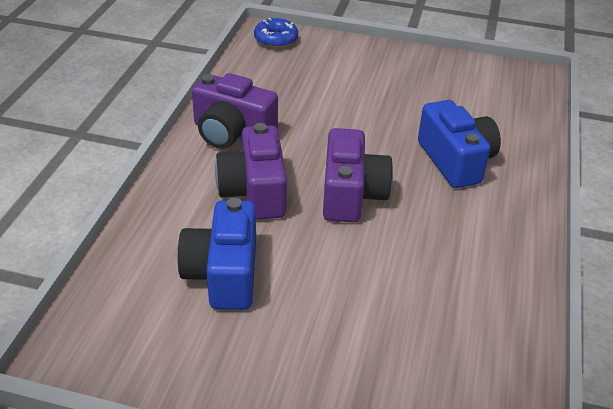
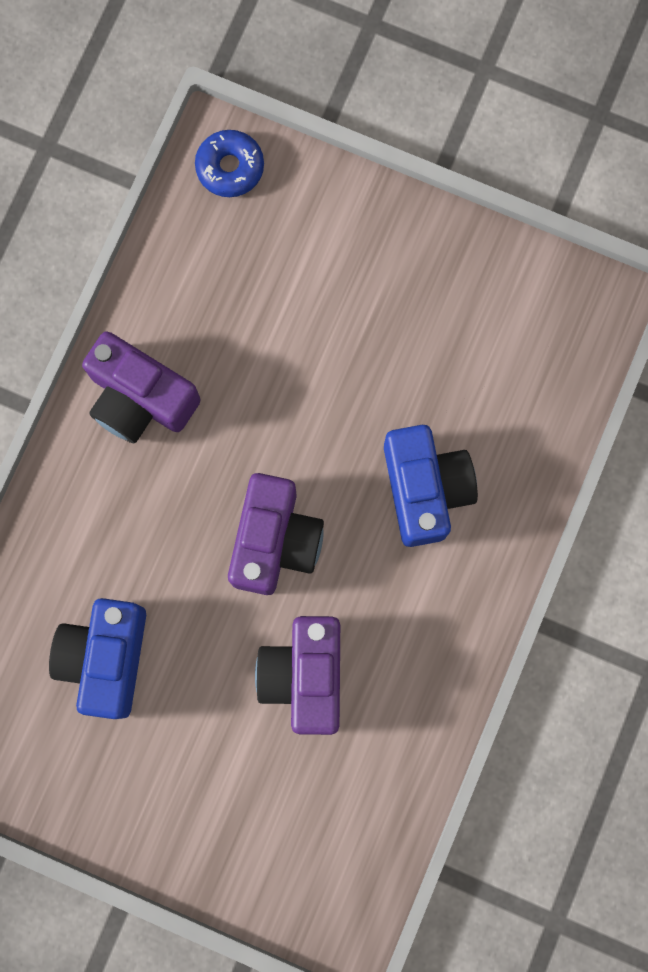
camera: 10 degrees right, 40 degrees up
purple camera [215,123,287,220] -> purple camera moved to [255,616,340,735]

